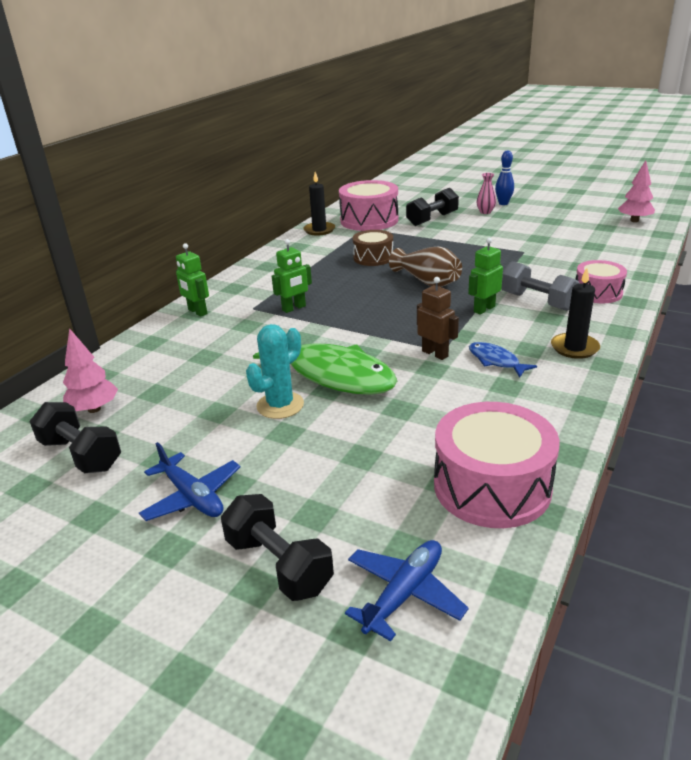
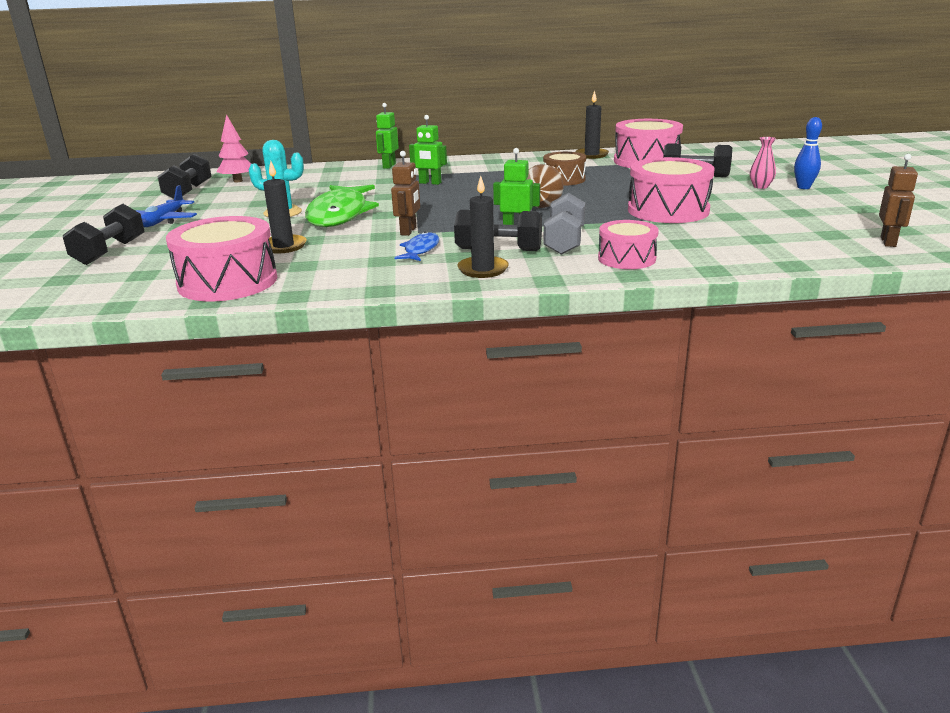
camera: 55 degrees right, 5 degrees down
blue plane [345,540,469,641] -> none
pink tree [618,160,655,222] -> brown robot [879,154,918,247]
none -> black candle [263,161,307,254]
none -> black dumbbell [454,210,542,251]
none -> pink drum [628,157,715,223]

